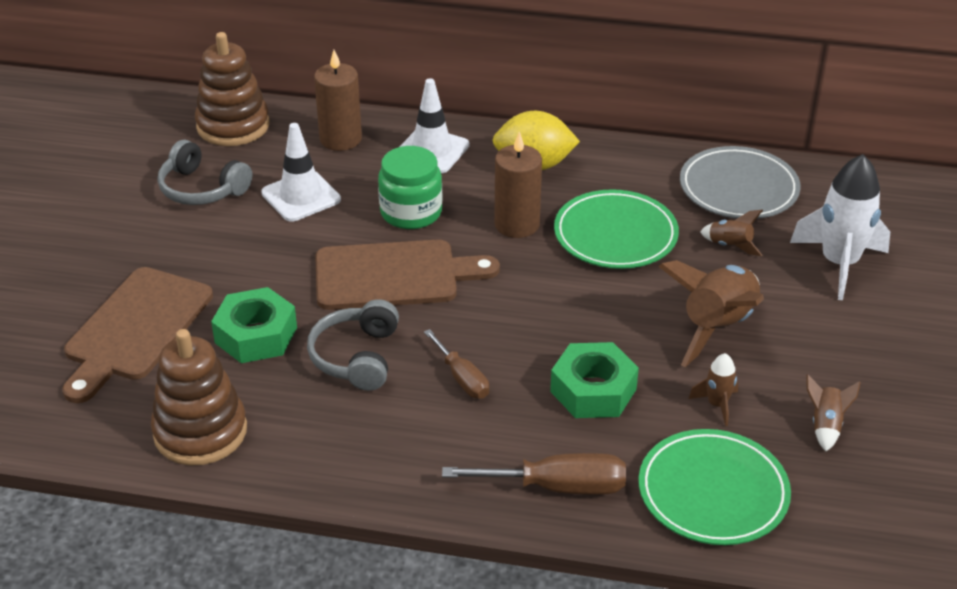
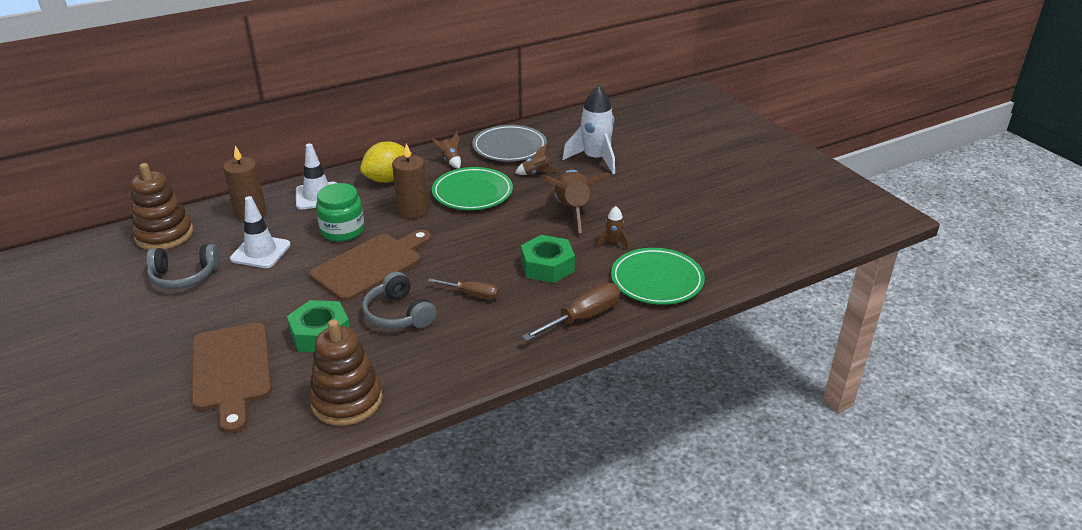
camera: 40 degrees left, 5 degrees down
brown rocket [806,374,861,451] -> brown rocket moved to [431,132,461,169]

